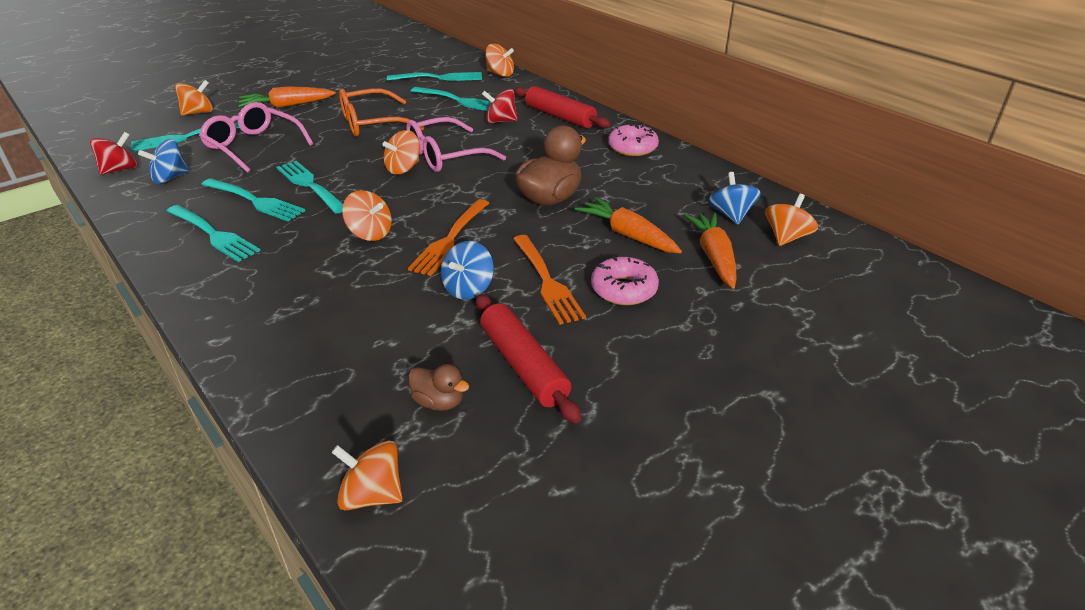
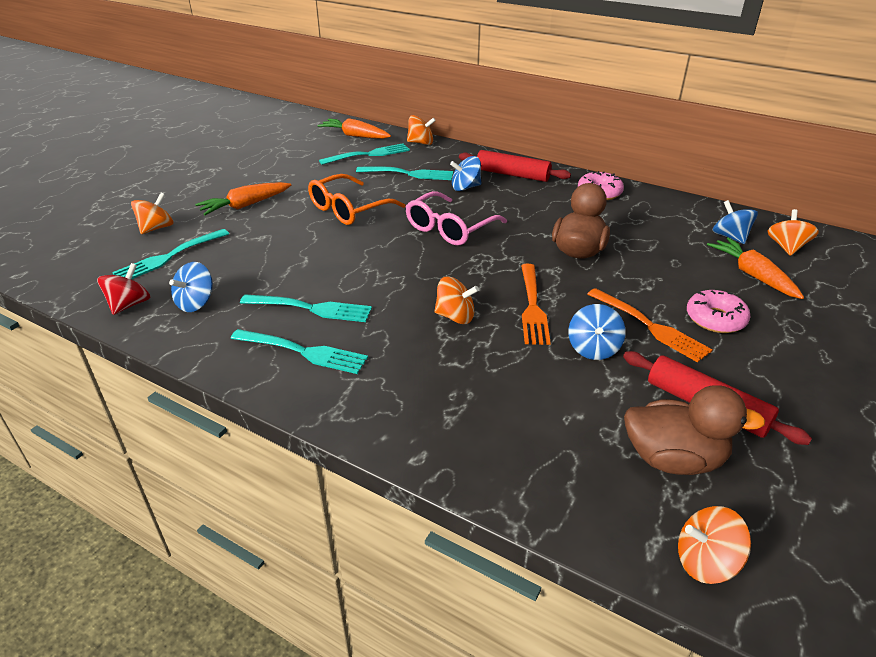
camera: 20 degrees left, 0 degrees up
pink glasses [199,102,313,173] -> none
turquoise fork [276,161,343,214] -> none
orange spinning top [383,130,420,175] -> none
brown duck [408,364,469,411] -> brown duck [624,385,765,475], size x1.90
red spinning top [482,89,518,124] -> blue spinning top [450,156,481,191]
orange carrot [575,197,682,254] -> orange carrot moved to [317,118,391,139]

